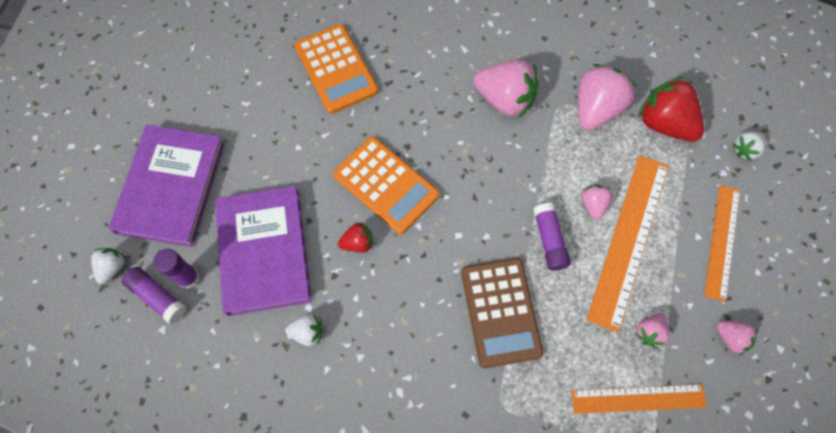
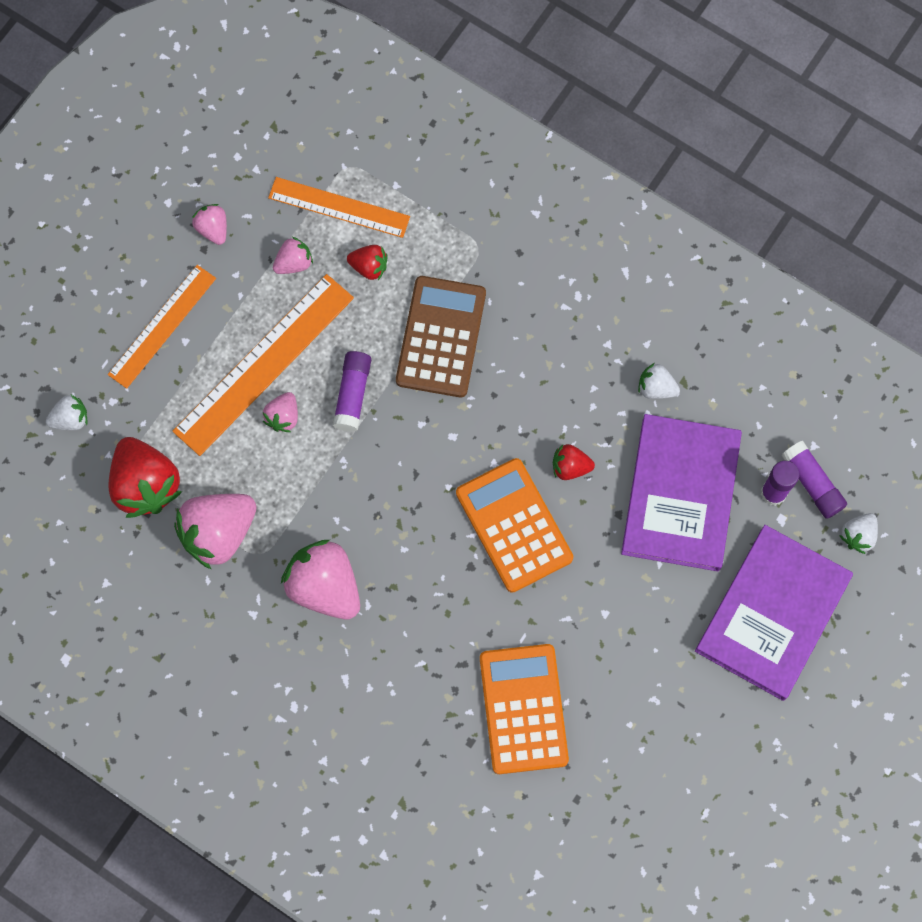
camera: 160 degrees left, 5 degrees up
none -> red strawberry [347,245,387,280]

